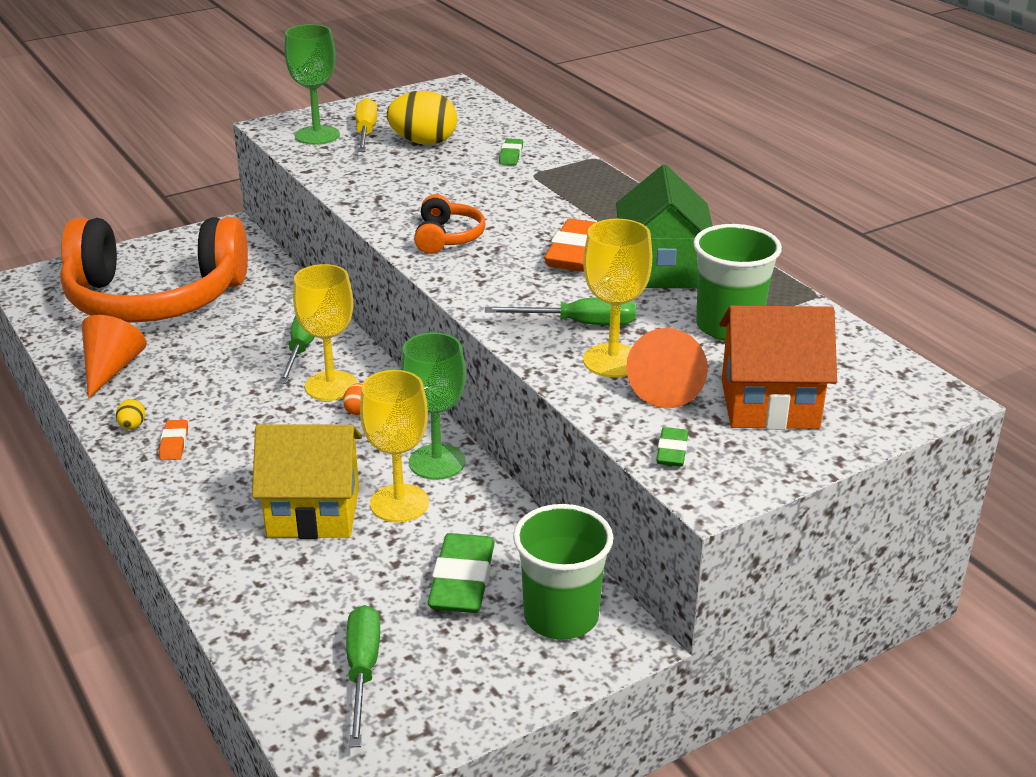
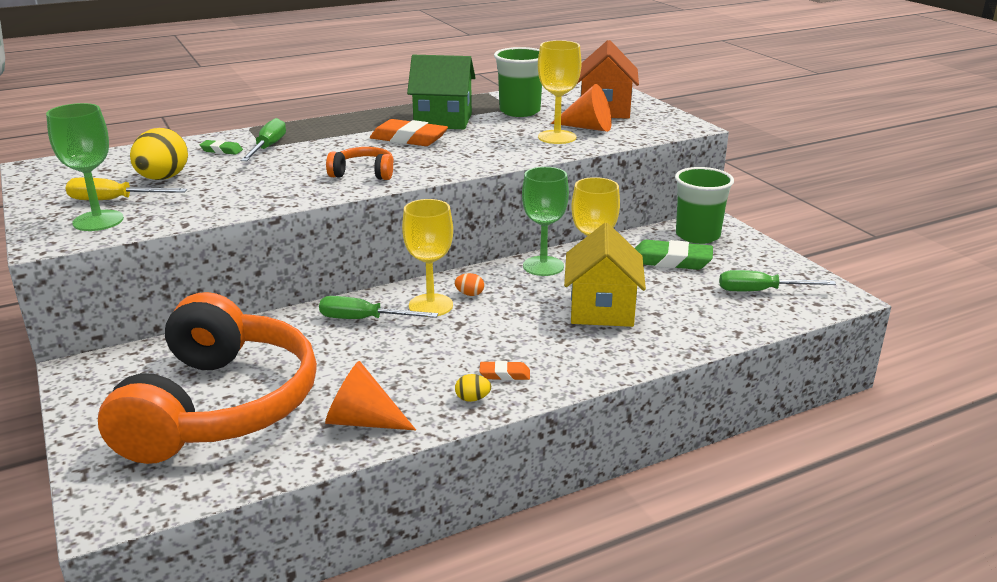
camera: 85 degrees left, 5 degrees down
green screwdriver [485,297,636,325] -> green screwdriver moved to [241,118,286,161]
green eraser [656,427,688,467] -> none

